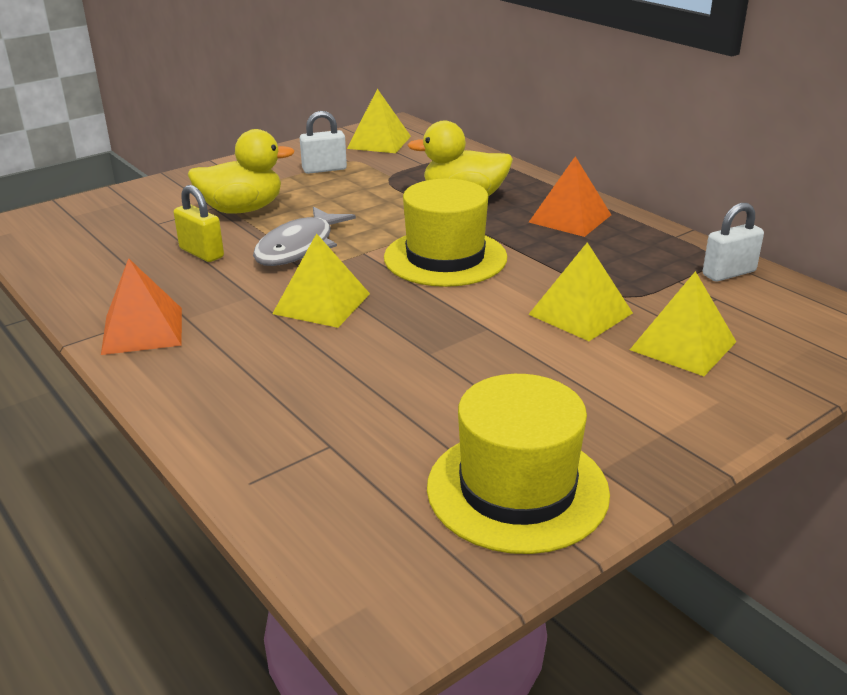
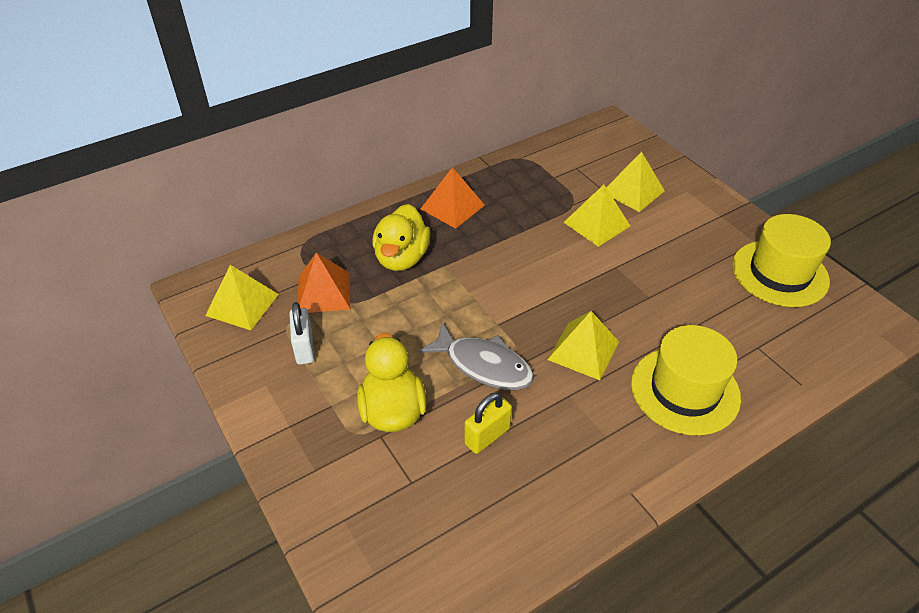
camera: 85 degrees left, 15 degrees up
orange pyramid [101,258,182,355] -> orange pyramid moved to [298,252,350,313]
yellow hat [384,179,507,287] -> yellow hat moved to [631,325,741,435]
white padlock [703,203,764,282] -> none

